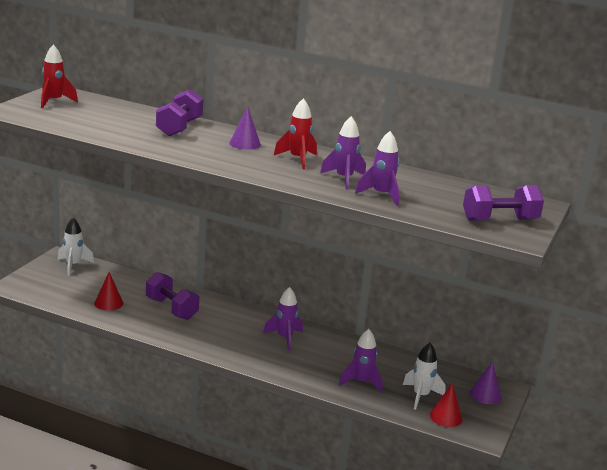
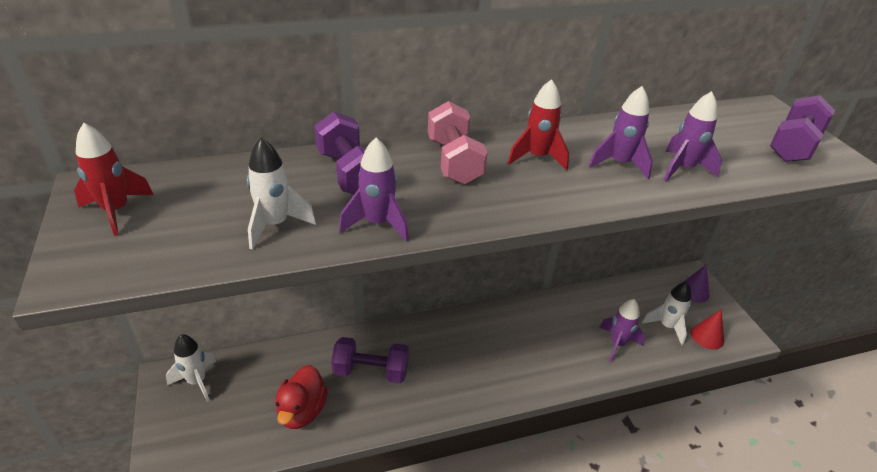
camera: 40 degrees left, 15 degrees up
red cone [94,272,123,311] -> red duck [275,365,328,429]
purple cone [229,106,261,150] -> pink dumbbell [428,101,488,185]
purple rocket [263,287,303,351] -> purple rocket moved to [339,137,409,242]
none -> white rocket [247,137,316,250]

